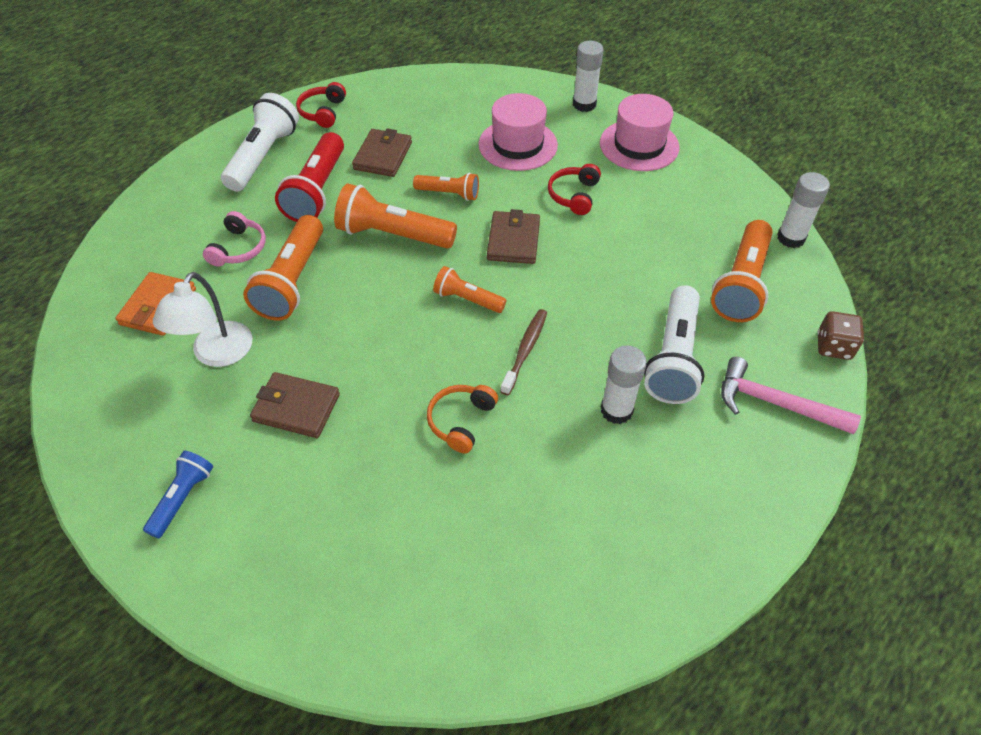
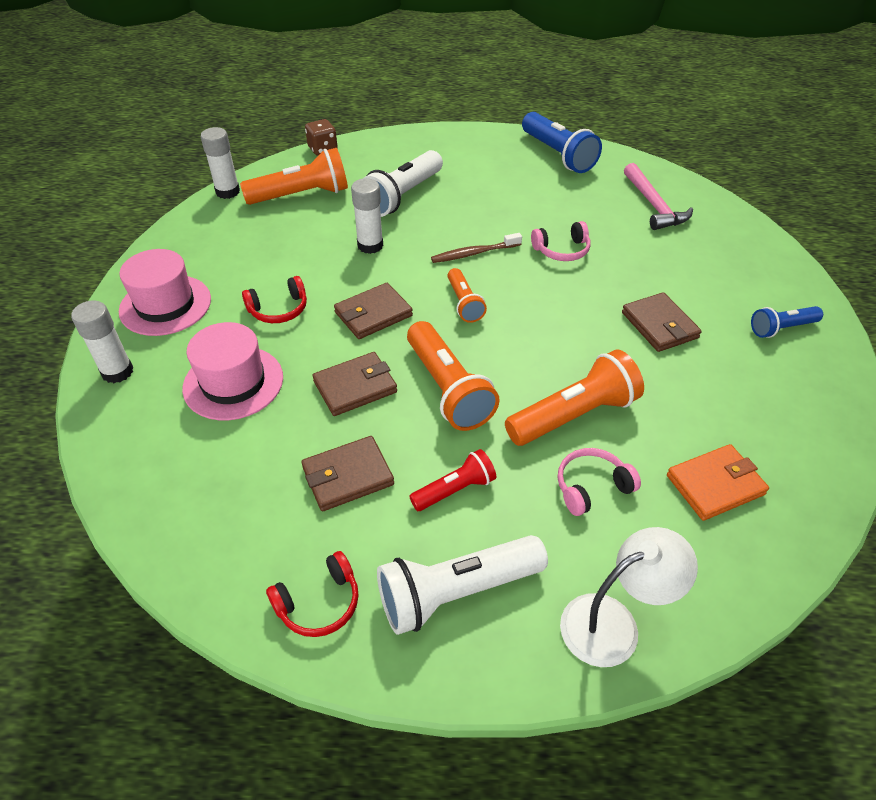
camera: 130 degrees left, 5 degrees down
white lamp [153,272,253,367] -> white lamp moved to [560,527,698,667]
red flashlight [275,132,344,222] -> red flashlight [409,449,496,511], size x0.58
orange flashlight [413,172,479,201] -> brown wallet [312,352,397,416]
orange headphones [427,385,498,453] -> pink headphones [531,221,591,261]
white glue stick [601,345,647,424] -> white glue stick moved to [351,178,383,254]
white flashlight [644,285,704,404] -> white flashlight turned 150 degrees clockwise [363,150,443,217]
pink hammer [721,357,861,434] -> pink hammer moved to [624,163,693,230]
none -> blue flashlight [522,112,602,173]

